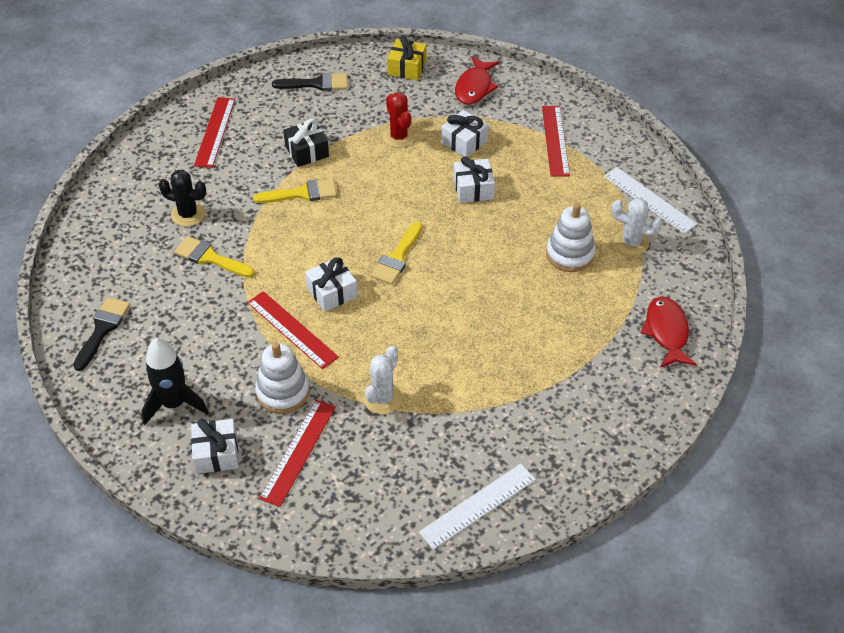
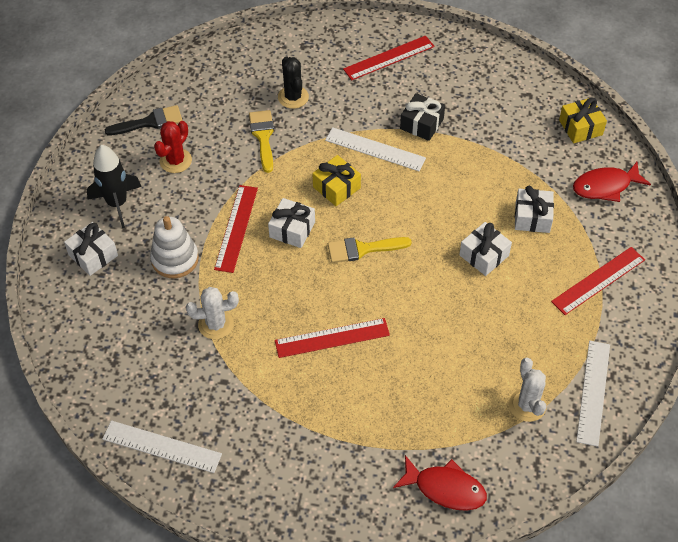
camera: 55 degrees right, 5 degrees up
yellow brush [253,179,337,203] -> white ruler [325,127,426,171]
red ruler [259,400,336,507] -> red ruler moved to [275,318,390,358]
black brush [272,73,348,91] -> none
red cactus [383,93,415,148] -> red cactus moved to [154,121,192,173]
white stacking toy [546,203,596,272] -> none
red fish [641,297,697,368] -> red fish turned 60 degrees clockwise [393,455,487,511]
none -> yellow gift [312,155,361,206]

